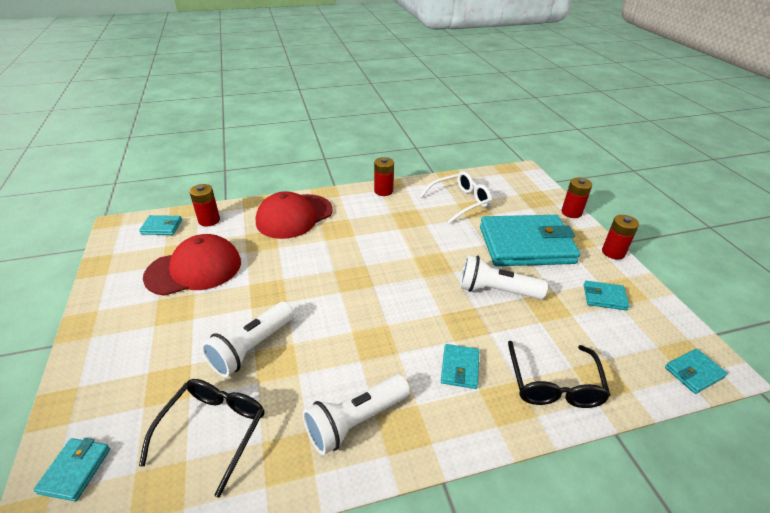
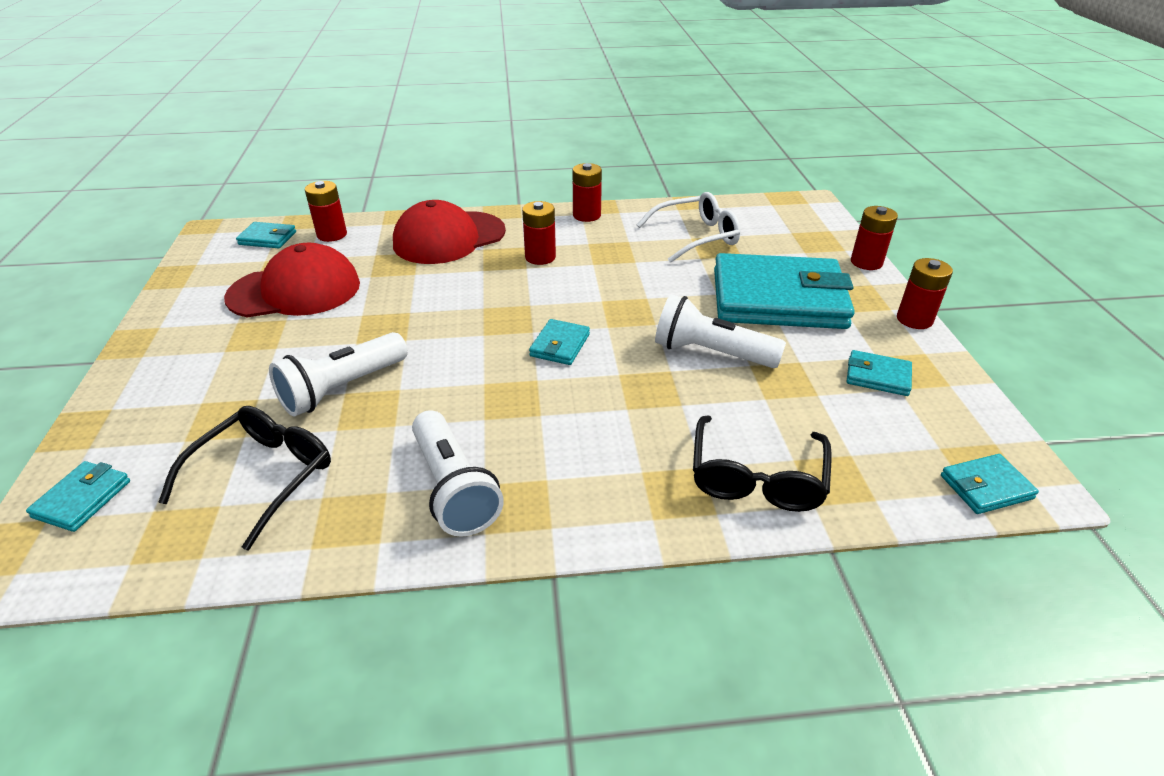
camera: 10 degrees right, 0 degrees up
white flashlight [303,375,410,455] -> white flashlight turned 90 degrees counterclockwise [412,410,504,537]
turquoise wallet [441,344,479,389] -> turquoise wallet moved to [529,319,590,365]
none -> red battery [522,201,556,265]

